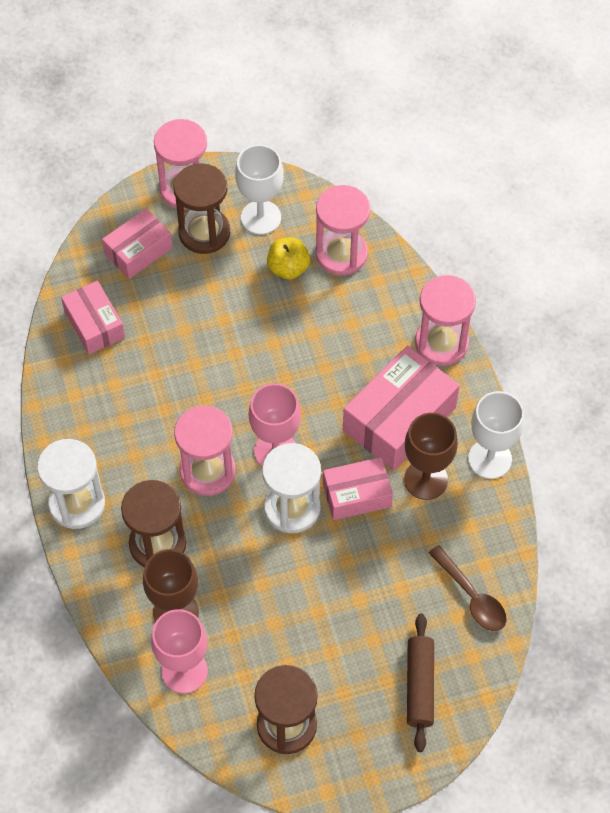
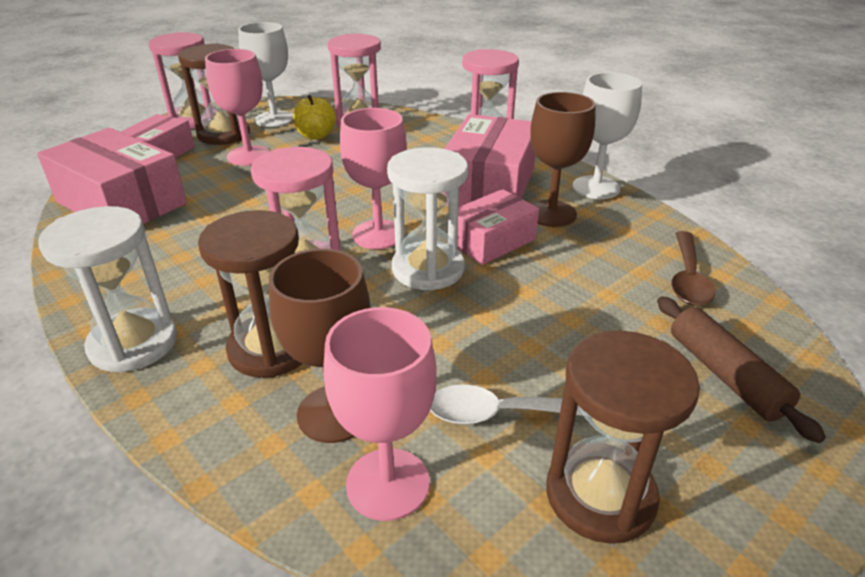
camera: 25 degrees left, 25 degrees down
pink box [61,281,125,354] -> pink box [37,128,187,224], size x1.63
brown spoon [429,545,507,631] -> brown spoon turned 75 degrees clockwise [671,231,715,306]
none -> pink goblet [205,49,270,166]
none -> white spoon [430,385,584,425]

